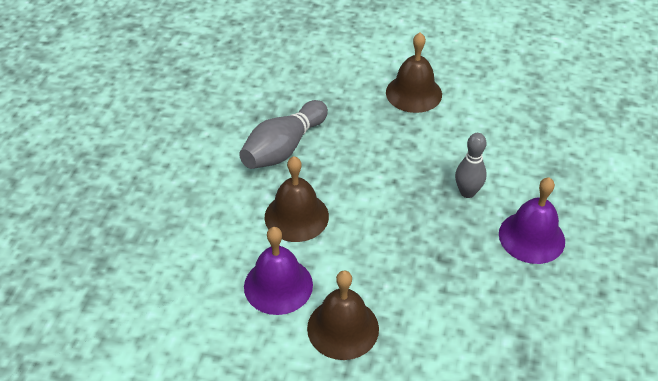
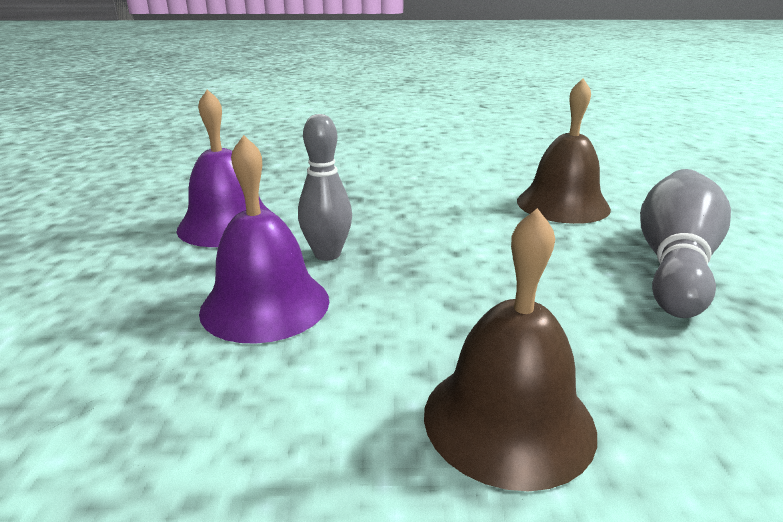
camera: 165 degrees right, 20 degrees down
purple bell [244,227,313,315] -> purple bell moved to [199,135,329,344]
brown bell [307,270,379,360] -> none

